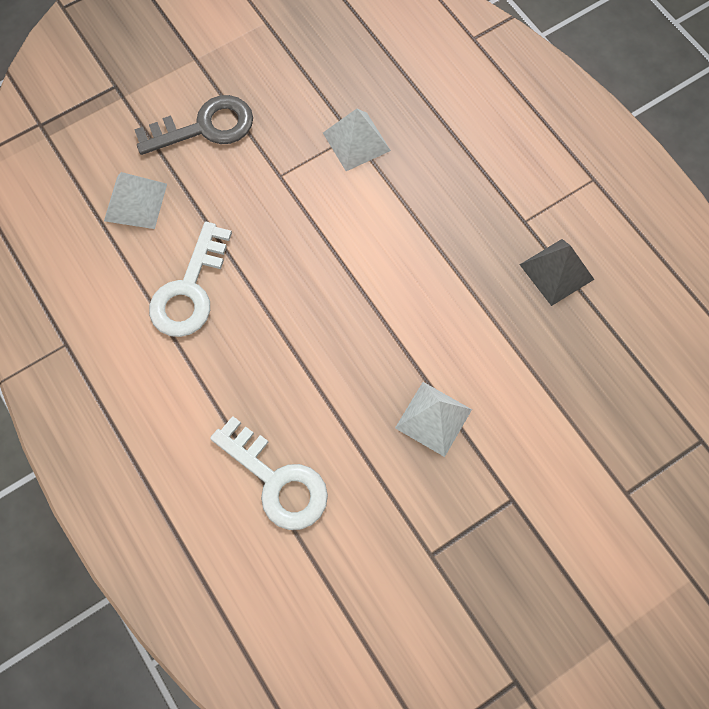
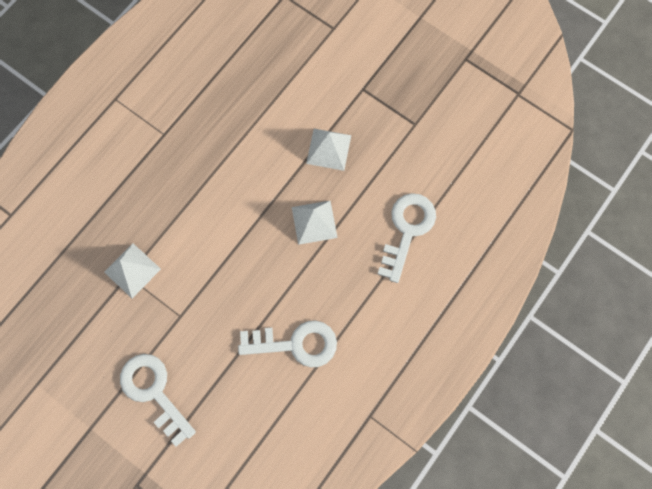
camera: 110 degrees left, 5 degrees up
white pyramid [104,172,167,229] -> white pyramid moved to [292,201,338,245]
grey key [134,95,253,155] -> white key [120,354,196,447]
grey pyramid [519,239,594,306] -> none

